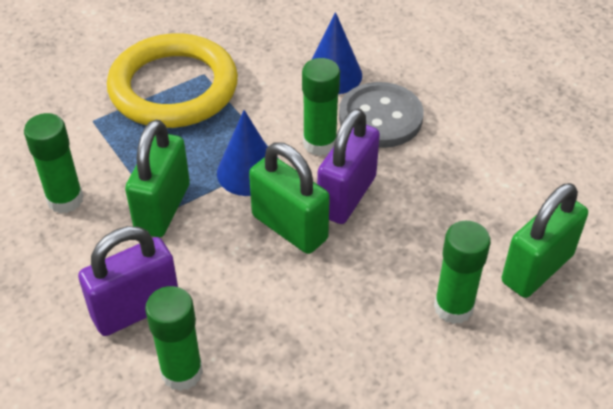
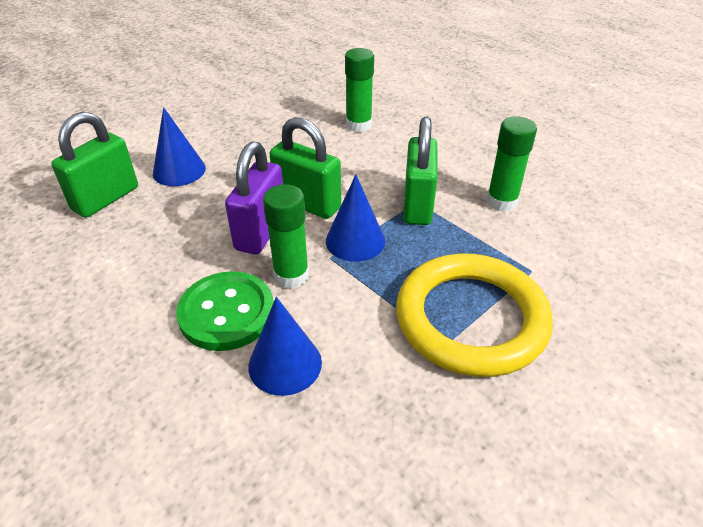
camera: 170 degrees right, 5 degrees down
purple padlock [78,226,178,336] -> none
grey button [339,82,423,148] -> green button [176,271,274,351]
green glue stick [434,221,491,324] -> blue cone [153,107,206,186]

